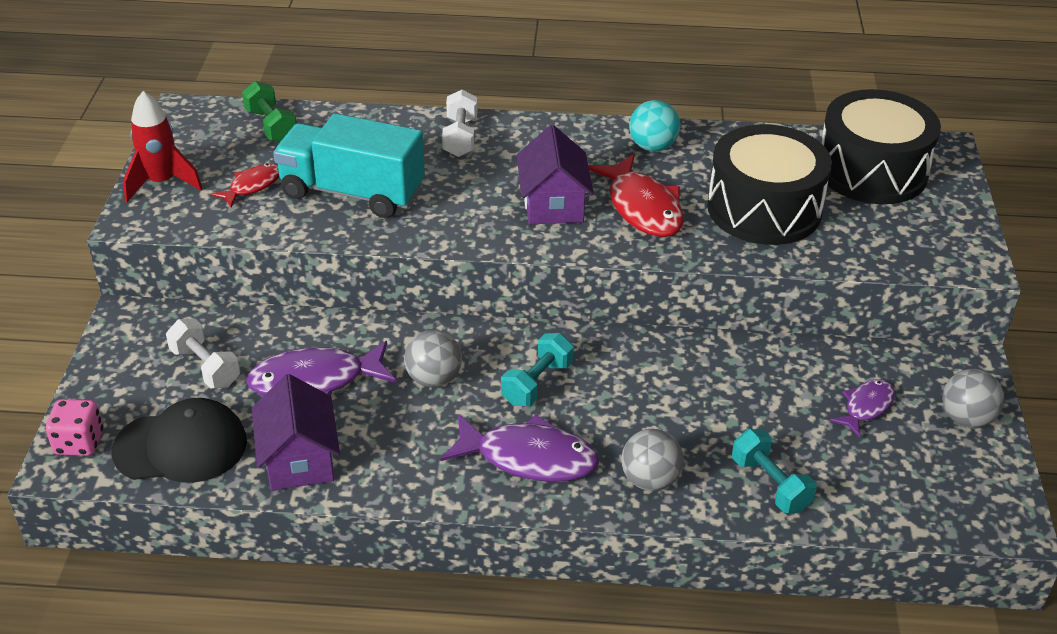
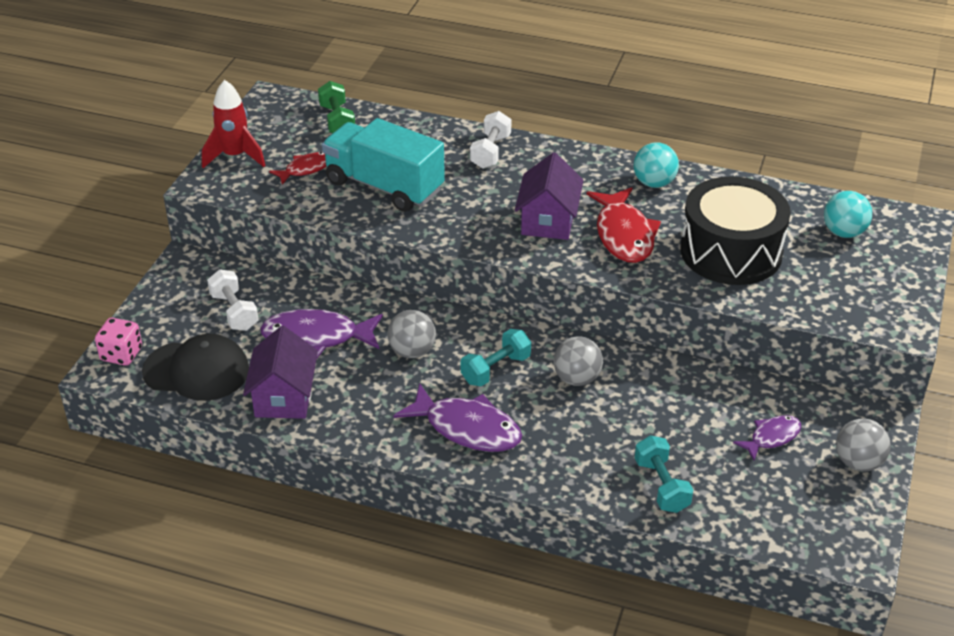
camera: 15 degrees right, 0 degrees up
grey ball [621,429,684,491] -> grey ball moved to [554,336,603,386]
black drum [821,89,941,204] -> turquoise ball [824,191,872,238]

